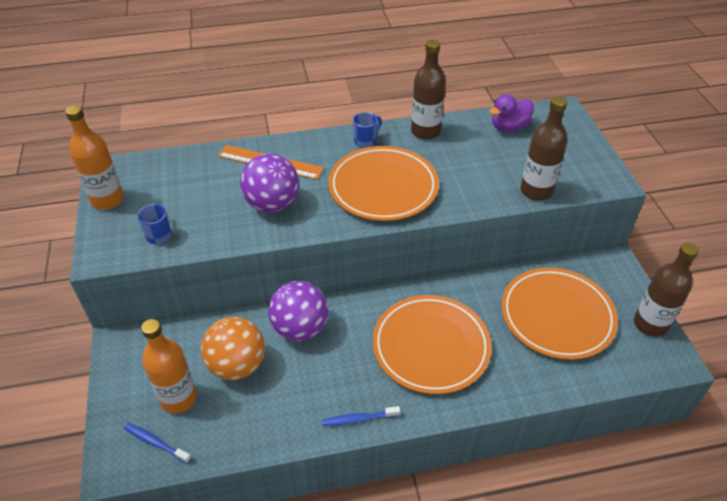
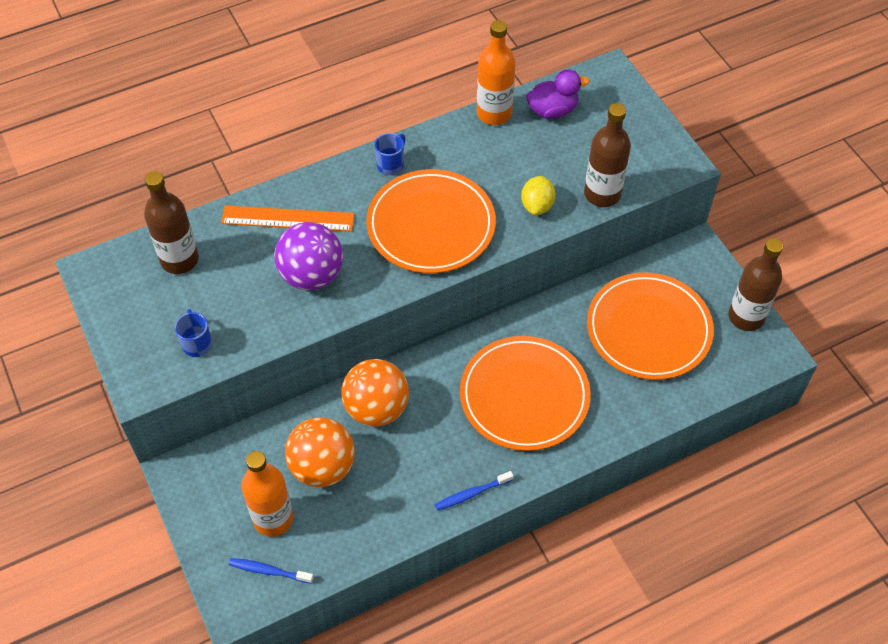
camera: 15 degrees left, 10 degrees up
orange bottle [65,105,124,210] -> orange bottle moved to [477,20,516,125]
purple ball [268,281,328,341] -> orange ball [341,359,409,427]
brown bottle [411,40,446,140] -> brown bottle moved to [144,171,199,274]
purple duck [489,94,534,132] -> purple duck turned 150 degrees counterclockwise [526,70,589,119]
none -> yellow lemon [521,176,556,215]

